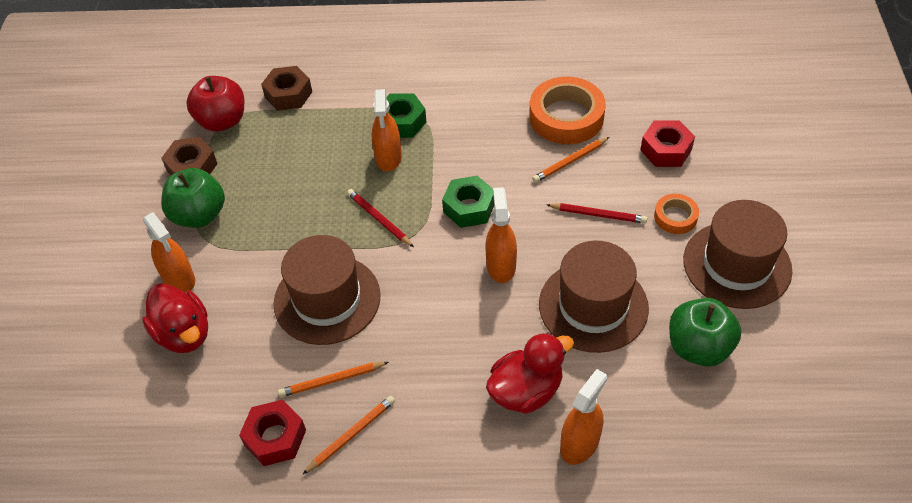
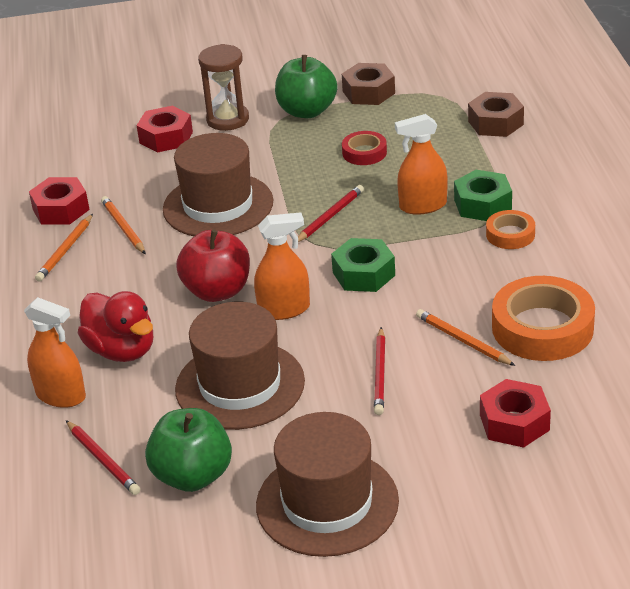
camera: 80 degrees right, 15 degrees down
red duck [142,283,208,353] -> red nut [136,106,193,153]
orange spray bottle [143,212,195,293] -> brown hourglass [198,44,249,131]
red apple [186,76,244,132] -> red apple moved to [176,229,250,302]
orange pencil [302,396,395,475] -> orange pencil turned 75 degrees clockwise [35,214,93,282]
orange tape [654,194,699,234] -> orange tape moved to [486,210,535,249]
none -> red pencil [66,420,140,495]
none -> red tape [342,131,387,165]

